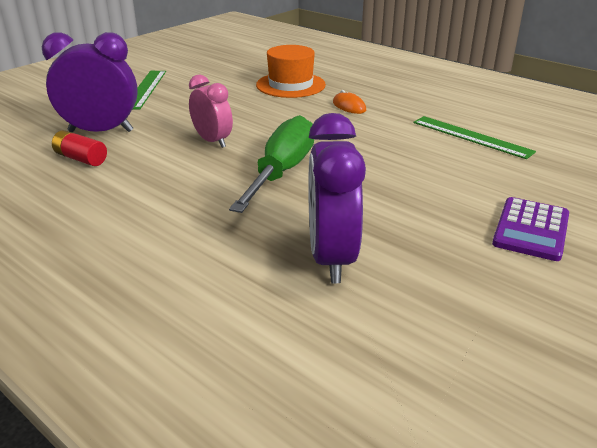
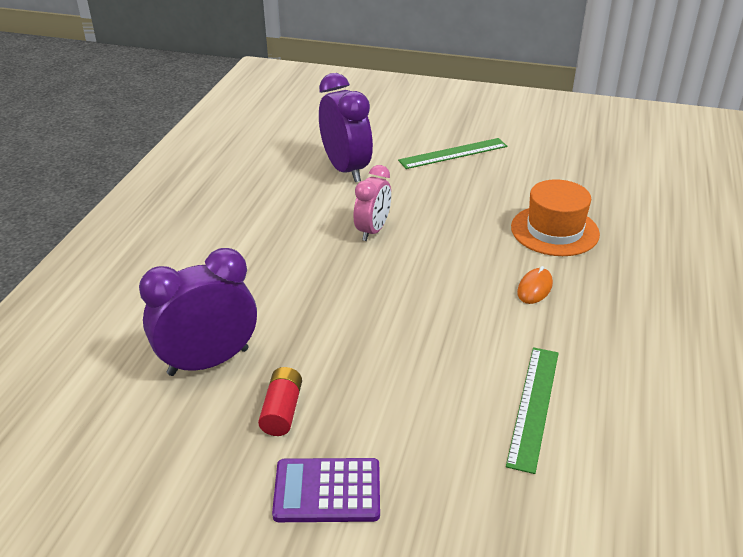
camera: 65 degrees right, 5 degrees up
red battery [52,130,107,166] -> red battery moved to [258,367,302,436]
green screwdriver [229,115,314,213] -> none

